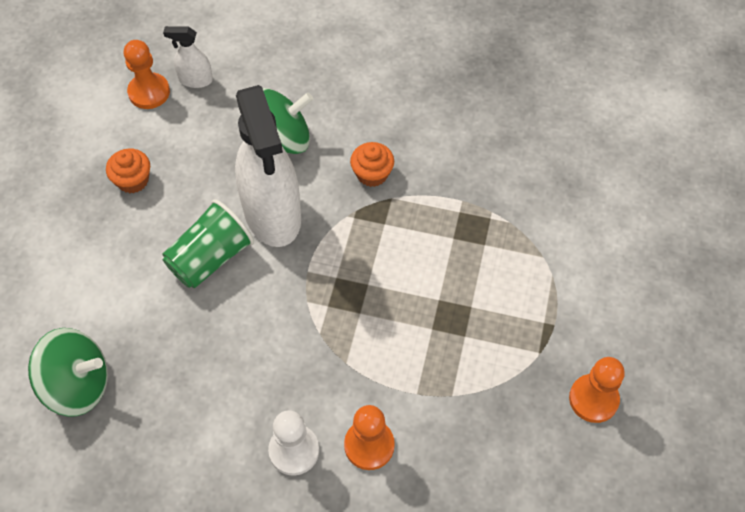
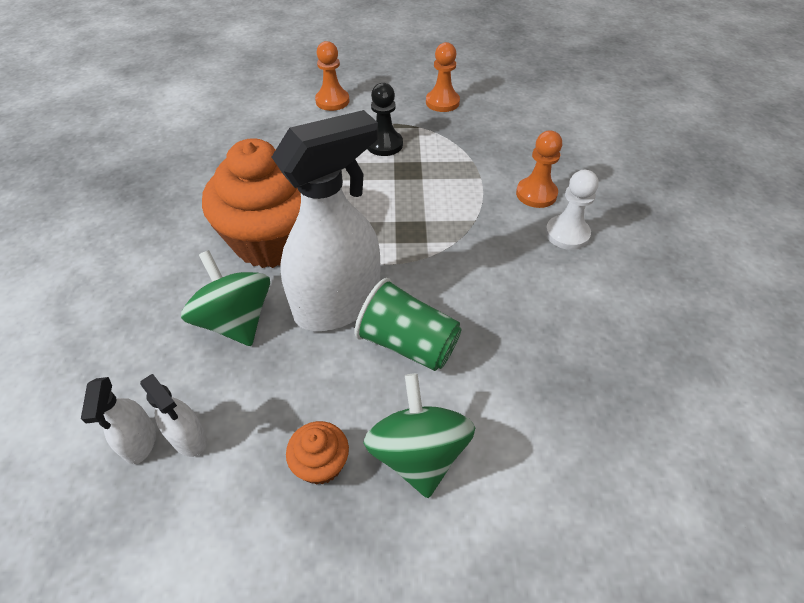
camera: 105 degrees left, 10 degrees down
green spinning top [28,328,108,416] -> green spinning top moved to [363,373,476,498]
orange pawn [124,40,170,109] -> orange pawn moved to [315,41,350,111]
orange cupcake [350,142,394,187] -> orange cupcake [202,138,301,268], size x2.45
none -> white spray bottle [140,374,207,457]
none -> black pawn [367,83,403,156]

